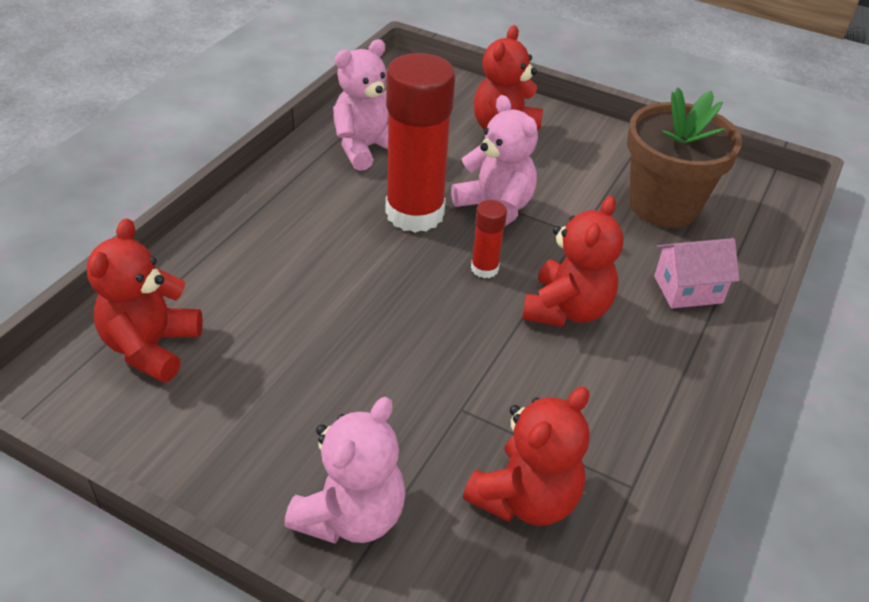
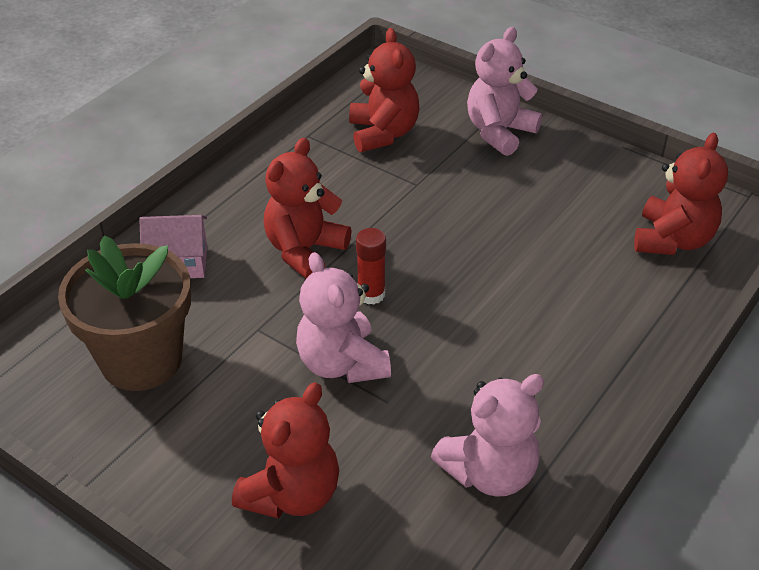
camera: 170 degrees left, 0 degrees up
red glue stick [386,53,455,233] -> none
red teddy bear [463,387,590,526] -> red teddy bear turned 120 degrees clockwise [349,28,419,152]

